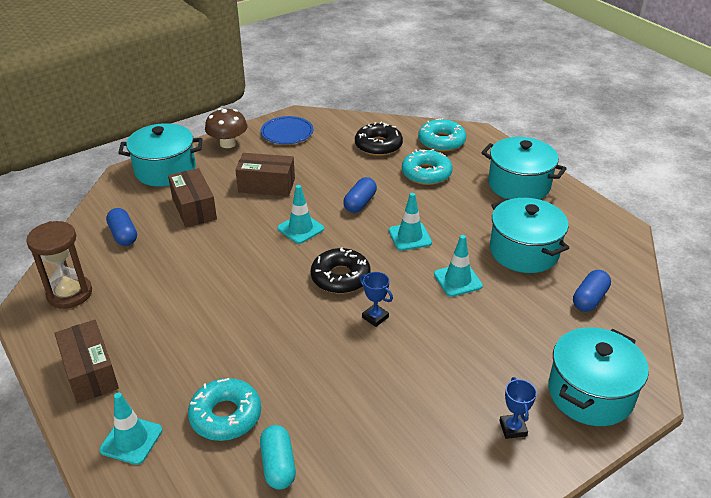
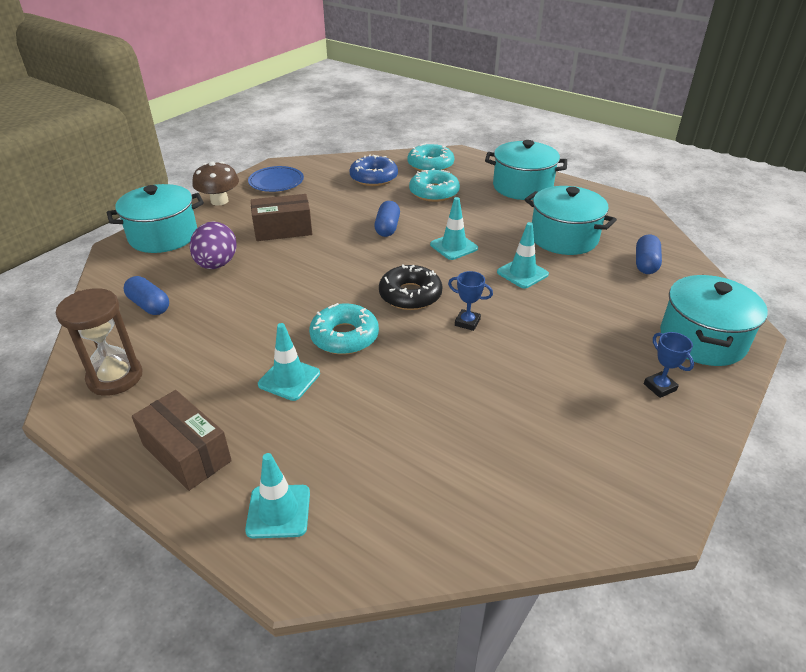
camera: 20 degrees left, 0 degrees up
brown box [168,168,217,227] -> purple egg [190,221,237,269]
turquoise donut [188,378,261,441] -> turquoise donut moved to [309,303,379,355]
turquoise capsule [260,425,296,490] -> none
turquoise traffic cone [277,185,324,244] -> turquoise traffic cone moved to [258,323,320,401]
black donut [355,122,403,156] -> blue donut [350,155,398,186]

